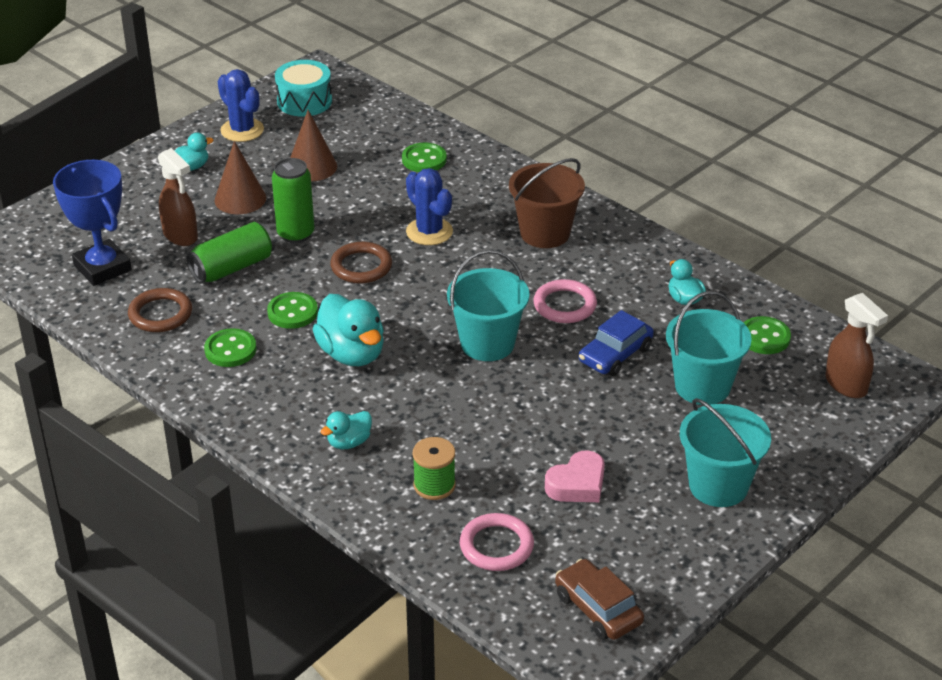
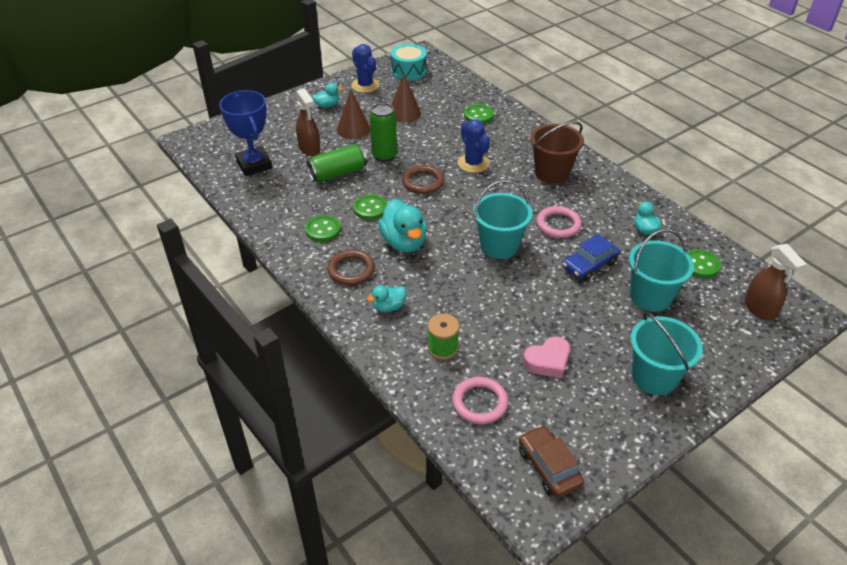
camera: 10 degrees right, 5 degrees up
brown ring [128,288,192,332] -> brown ring moved to [327,250,375,285]

